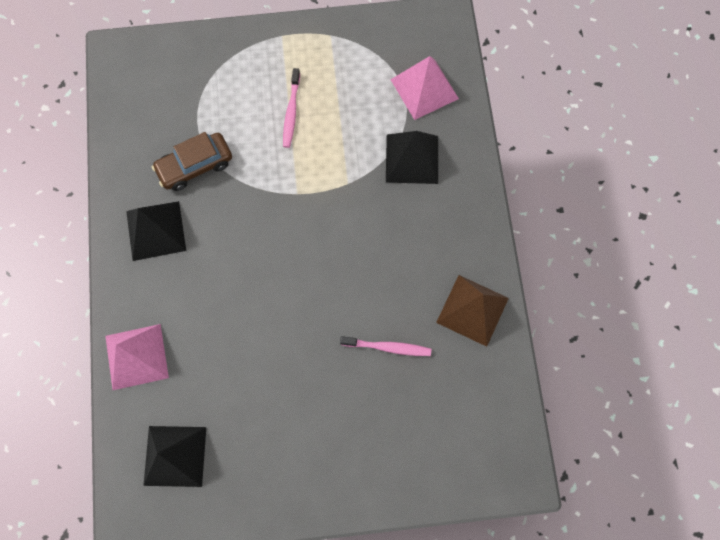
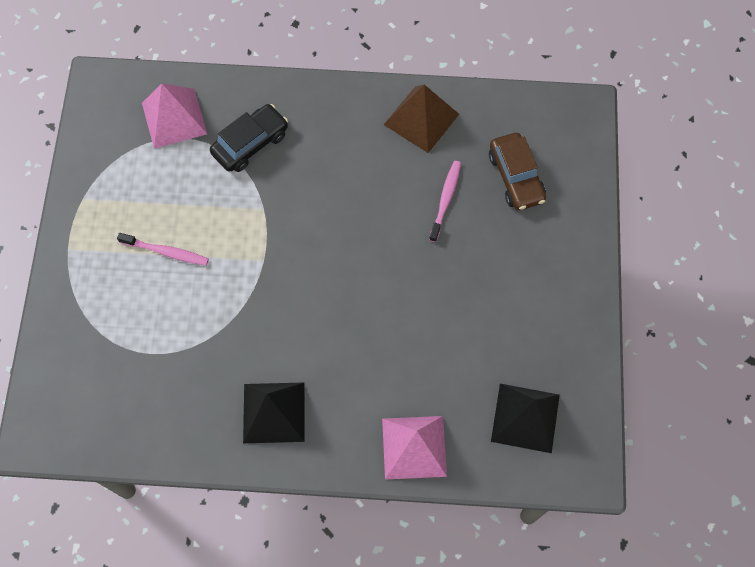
camera: 80 degrees left, 5 degrees down
brown car [152,132,232,191] -> brown car moved to [489,133,546,210]
black pyramid [386,131,438,184] -> black car [210,104,288,172]

